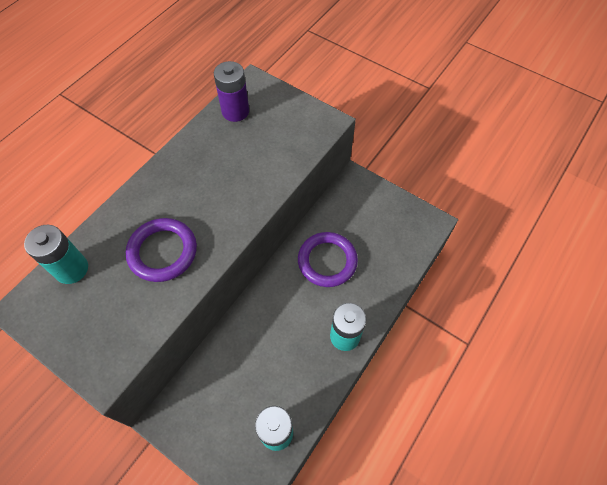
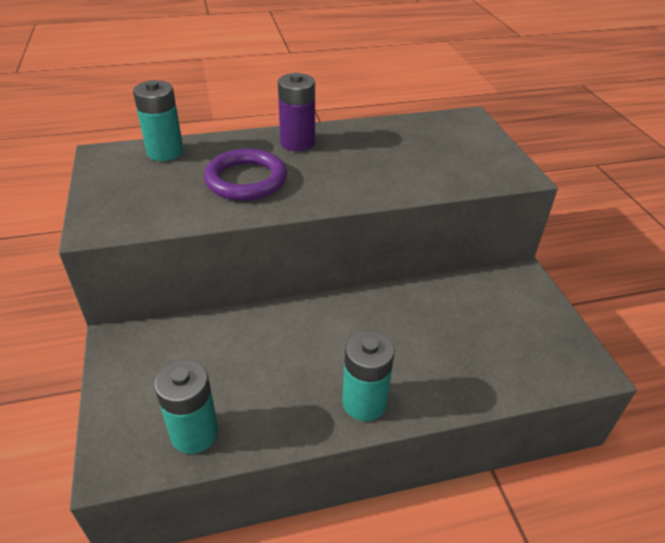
camera: 40 degrees right, 20 degrees down
purple battery [214,61,249,122] -> purple battery moved to [278,73,315,151]
purple ring [298,232,358,287] -> none

